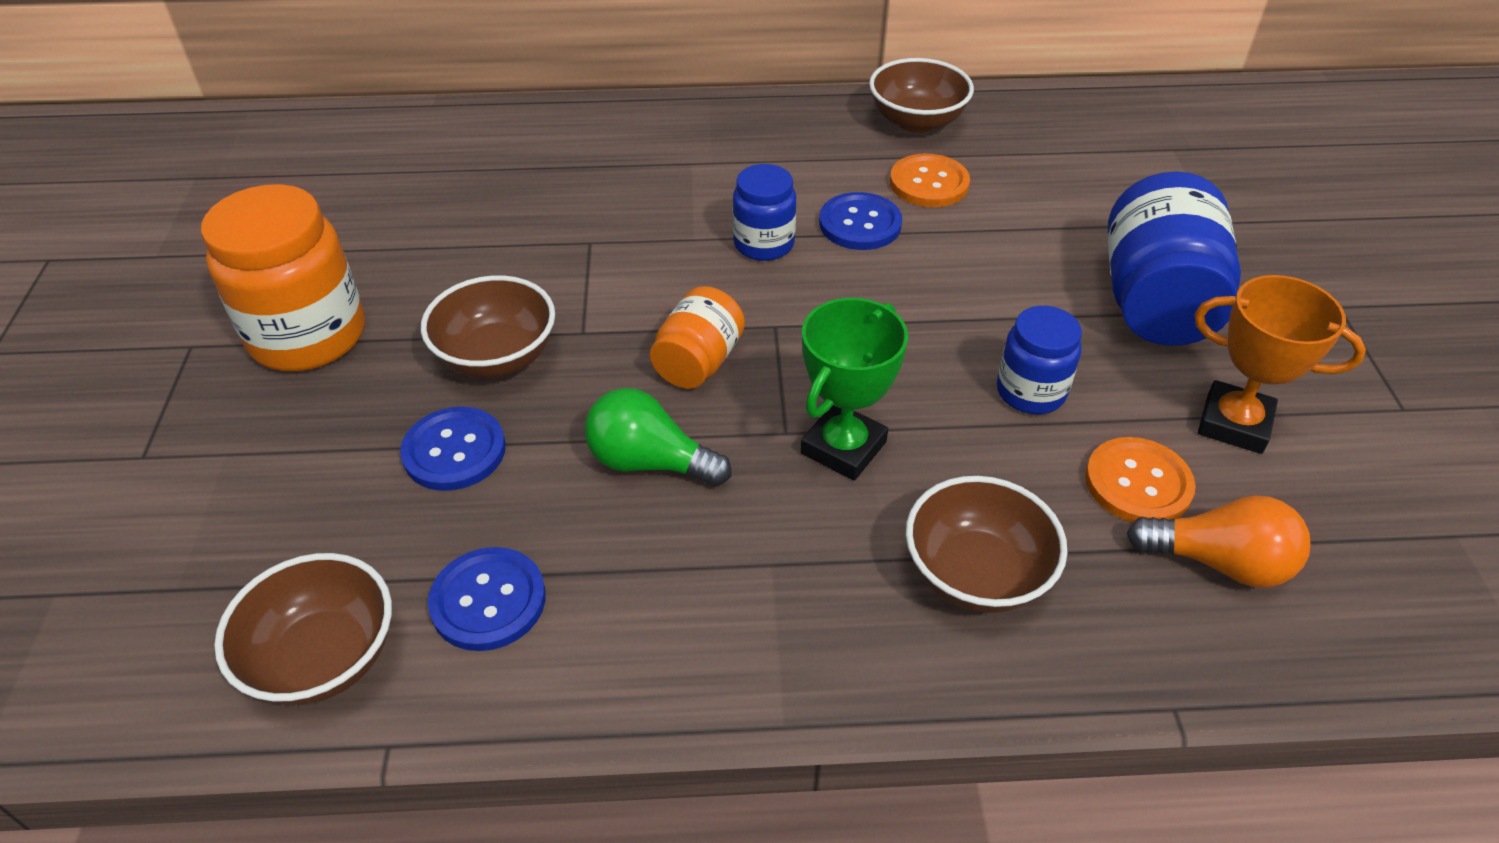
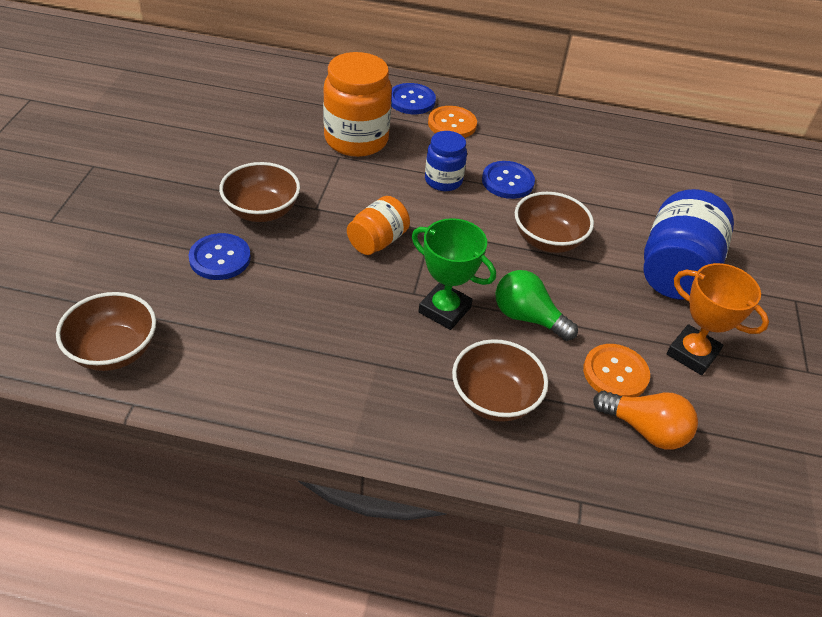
camera: 10 degrees right, 0 degrees up
orange jar [201,184,365,371] -> orange jar moved to [323,52,392,157]
blue button [428,547,546,651] -> blue button moved to [391,83,436,114]
green light bulb [585,388,732,486] -> green light bulb moved to [496,270,578,341]
green trophy [801,298,908,481] -> green trophy turned 75 degrees clockwise [412,218,496,330]
brown bowl [869,58,974,133] -> brown bowl moved to [515,192,594,253]
orange button [890,153,970,207] -> orange button moved to [428,106,477,138]
blue jar [997,306,1082,414] -> none

